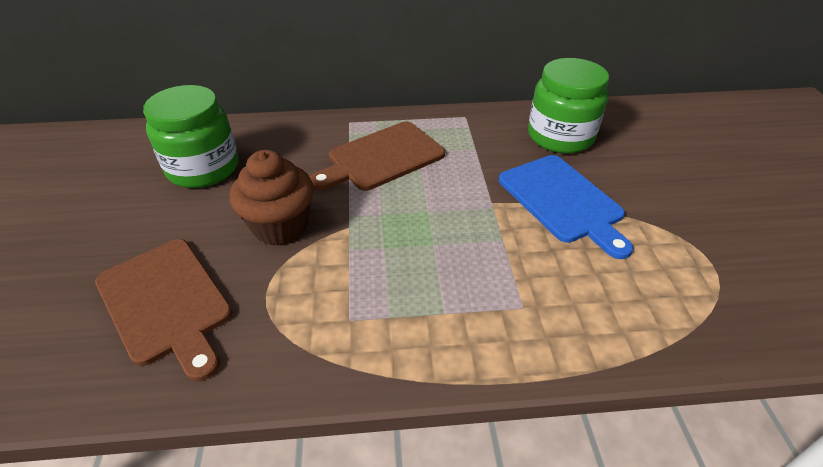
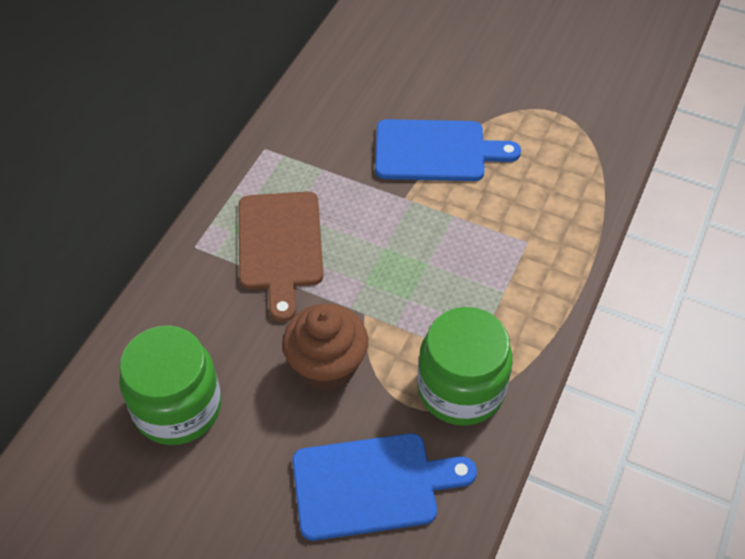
camera: 60 degrees left, 10 degrees up
brown cutting board [95,239,232,381] -> blue cutting board [292,433,477,541]
green jar [528,58,609,154] -> green jar moved to [417,307,513,426]

